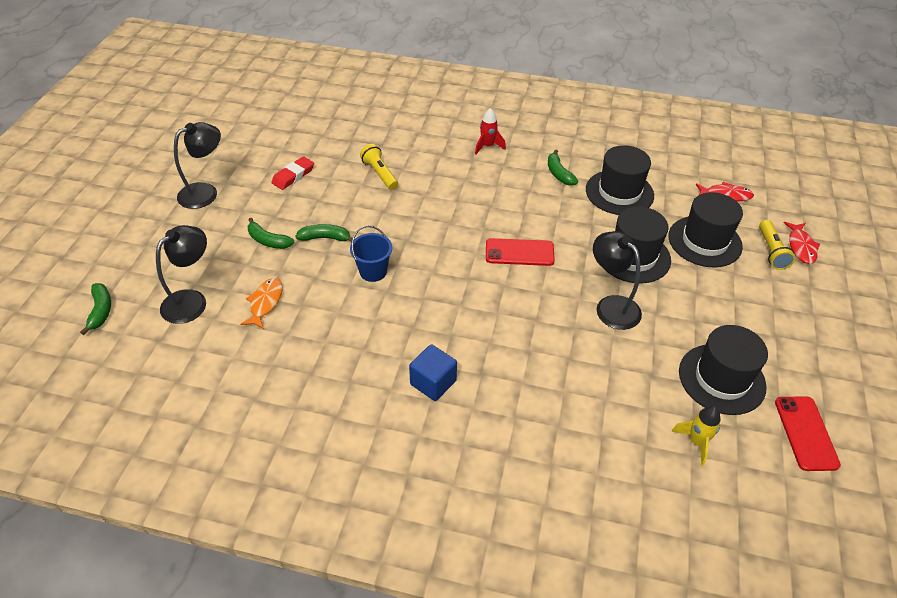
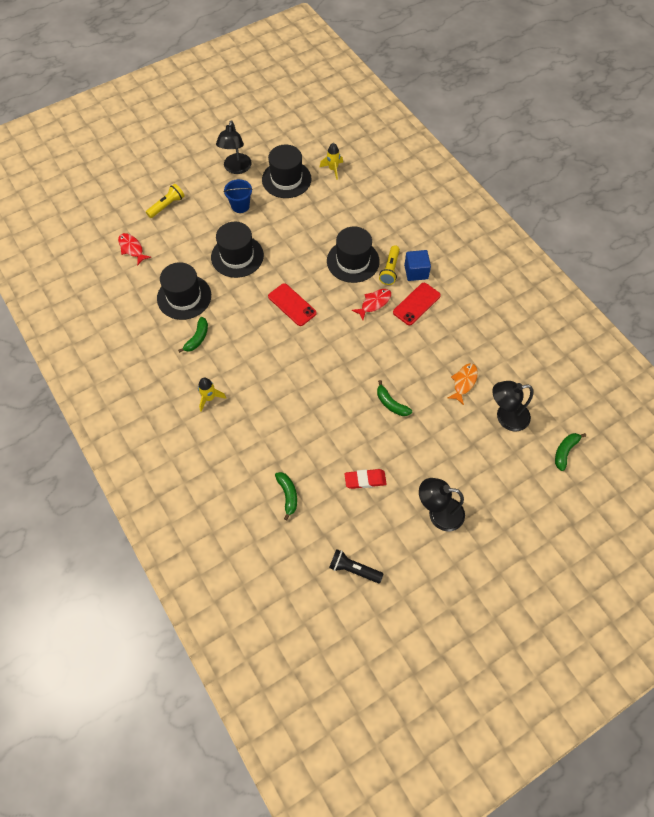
camera: 135 degrees left, 15 degrees up
orange fish [240,278,283,329] -> orange fish turned 150 degrees clockwise [448,363,478,405]
green banana [248,218,294,249] -> green banana moved to [275,472,297,521]
blue bucket [350,225,392,282] -> blue bucket moved to [224,179,253,213]
yellow flashlight [360,144,398,190] -> yellow flashlight moved to [379,245,400,285]
red rocket [475,108,506,155] -> yellow rocket [198,378,226,411]
black lamp [593,231,642,330] -> black lamp moved to [216,120,252,174]
black hat [668,192,743,267] -> black hat moved to [327,227,380,283]
red phone [775,396,841,471] -> red phone moved to [393,283,441,325]
red fish [783,222,820,264] -> red fish moved to [351,289,391,320]
none -> black flashlight [329,549,383,583]

